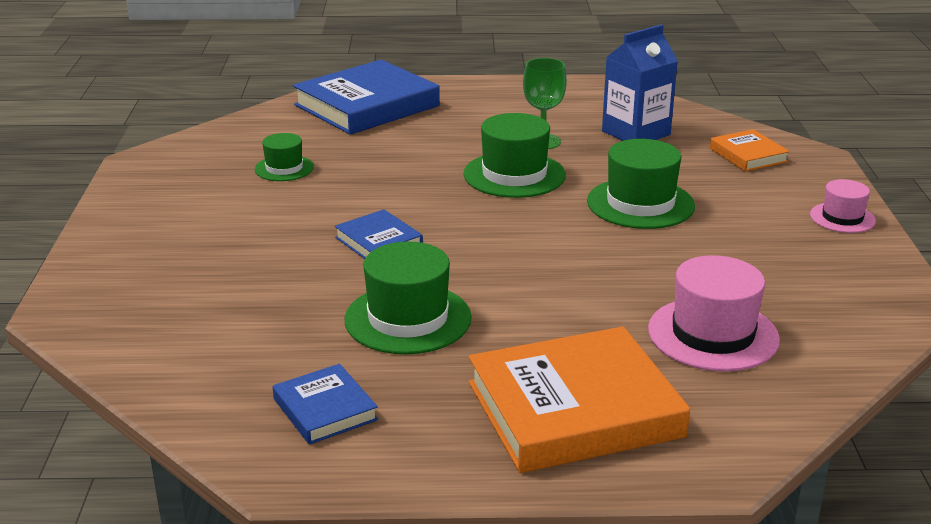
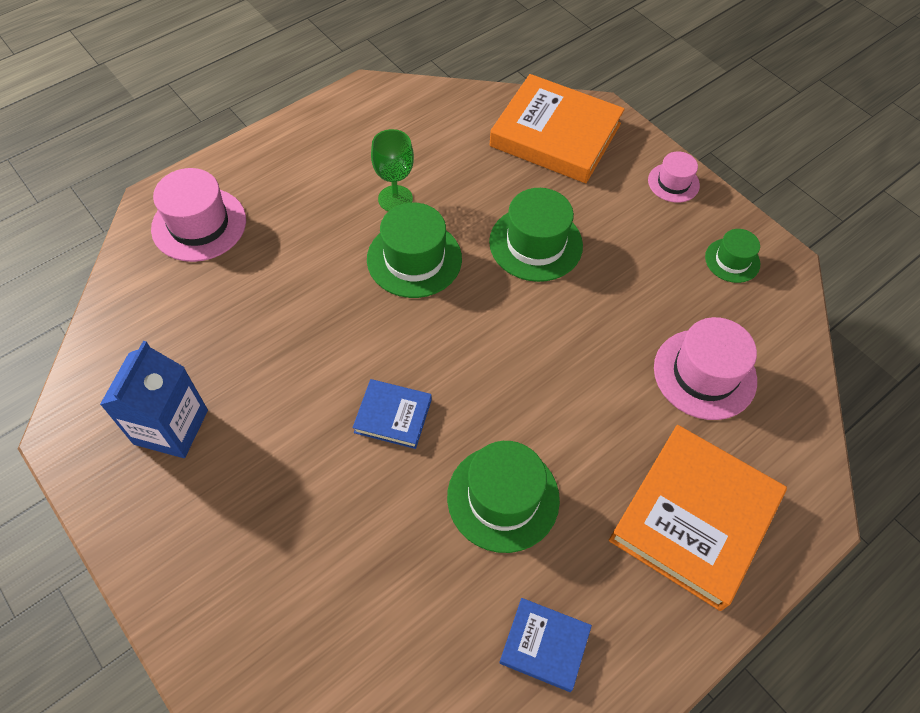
camera: 40 degrees left, 30 degrees up
green hat [255,133,314,181] -> green hat moved to [705,229,760,283]
blue book [293,60,440,135] -> pink hat [151,168,246,262]
blue carton [602,24,678,141] -> blue carton moved to [100,341,208,458]
orange book [710,129,790,172] -> orange book [489,74,625,183], size x2.02

